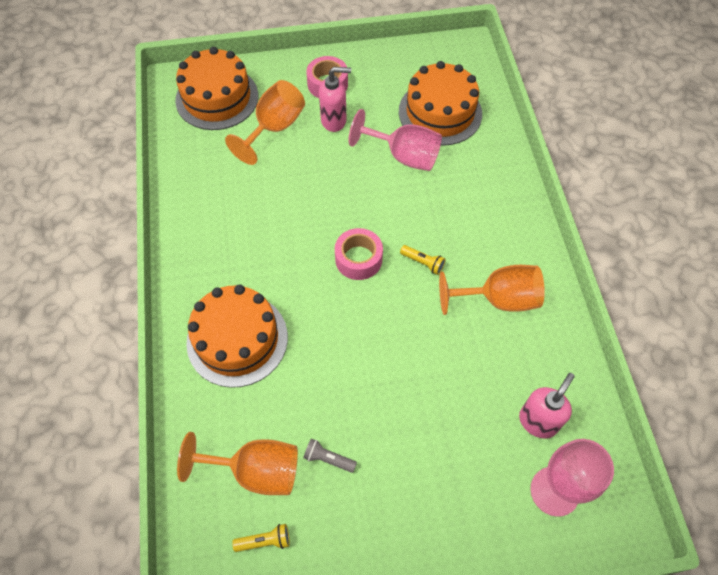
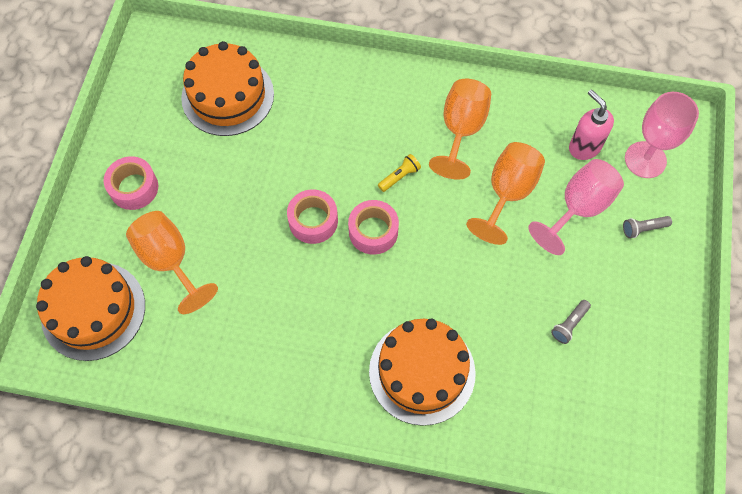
camera: 70 degrees left, 5 degrees up
orange goblet [177,432,298,495] -> orange goblet moved to [466,142,545,245]
yellow flashlight [232,524,290,552] -> none
pink soap dispenser [319,67,351,132] -> none
pink goblet [349,109,442,171] -> pink goblet moved to [528,159,624,255]
none -> pink tape [287,189,338,244]
none -> grey flashlight [623,216,672,238]

